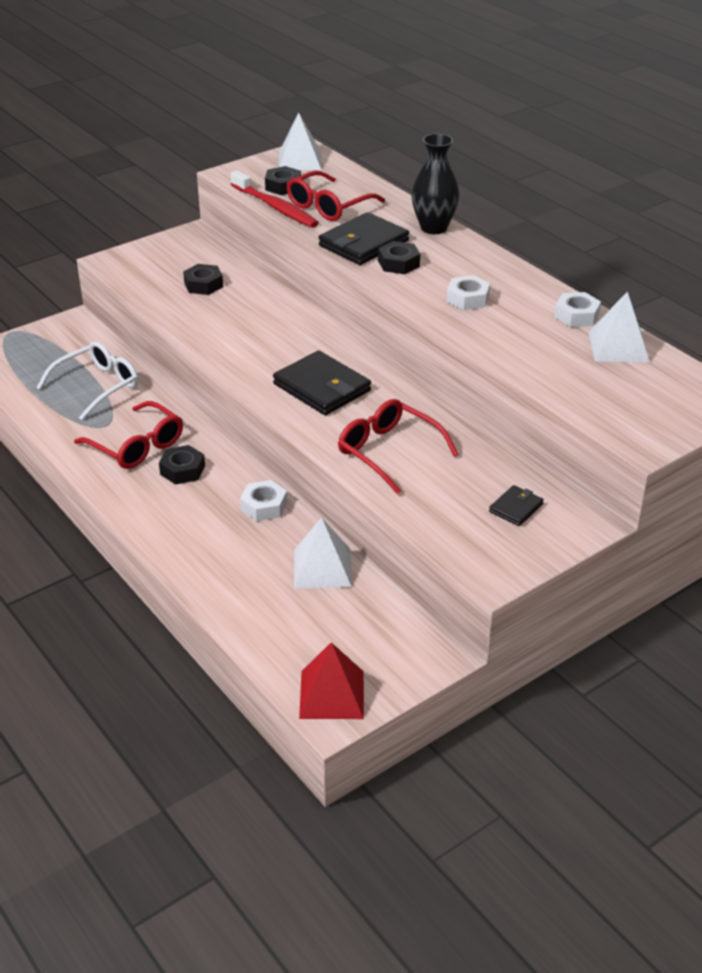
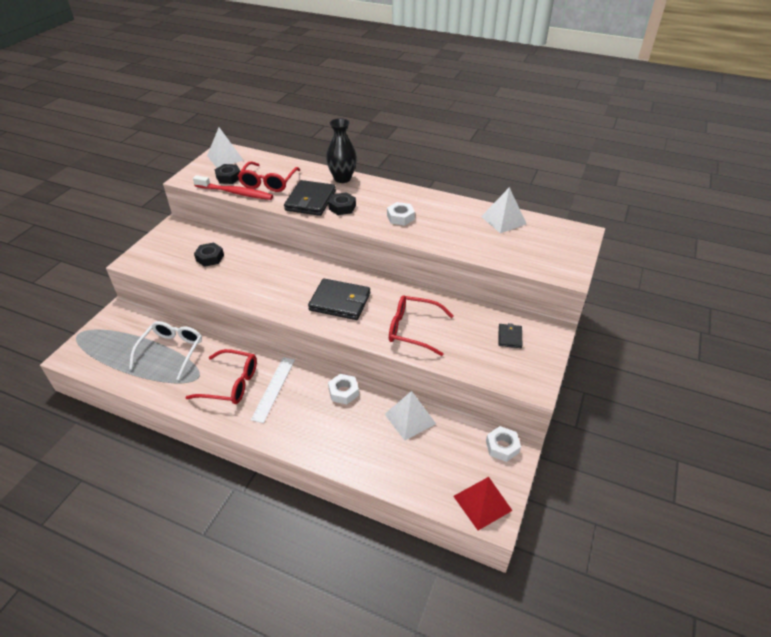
camera: 30 degrees left, 5 degrees up
black nut [159,445,205,485] -> white ruler [251,357,295,423]
white nut [554,292,601,327] -> white nut moved to [486,426,521,462]

